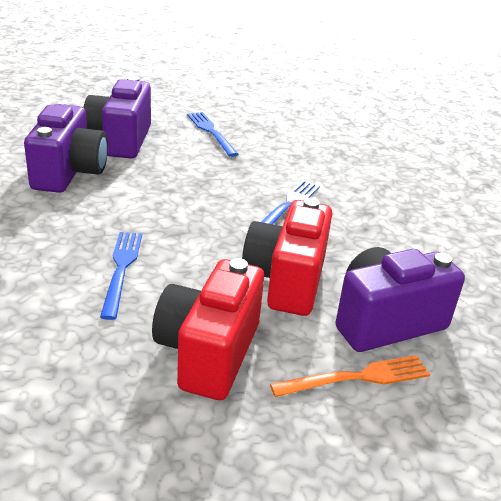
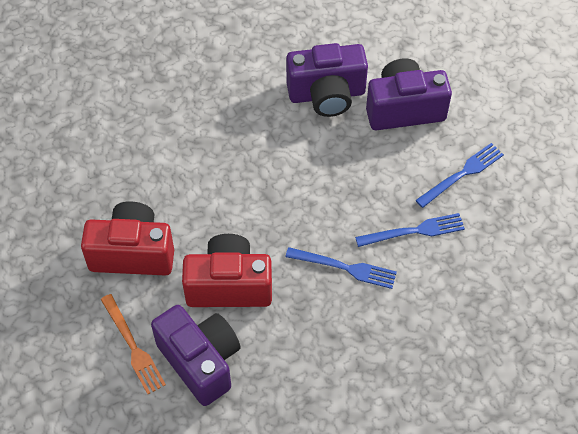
camera: 80 degrees right, 25 degrees up
blue fork [100,232,142,320] -> blue fork moved to [355,213,465,247]

